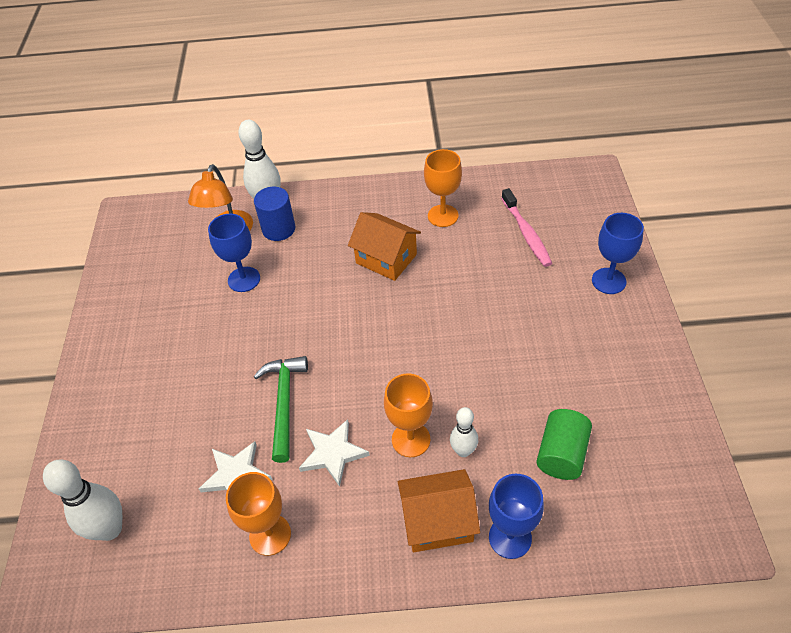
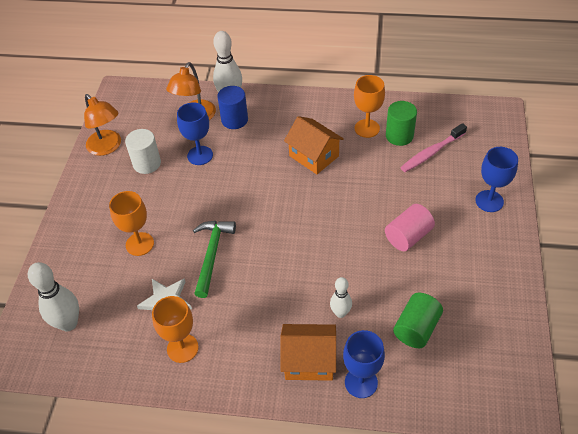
camera: 10 degrees right, 0 degrees up
white star [299,419,370,487] -> none
orange goblet [384,373,433,457] -> orange goblet moved to [109,191,154,256]
pink toothbrush [501,188,552,267] -> pink toothbrush turned 60 degrees clockwise [400,123,467,172]
none -> orange lamp [84,94,121,156]
none -> white cylinder [125,129,161,174]
none -> pink cylinder [385,204,435,251]
none -> green cylinder [386,101,417,146]

